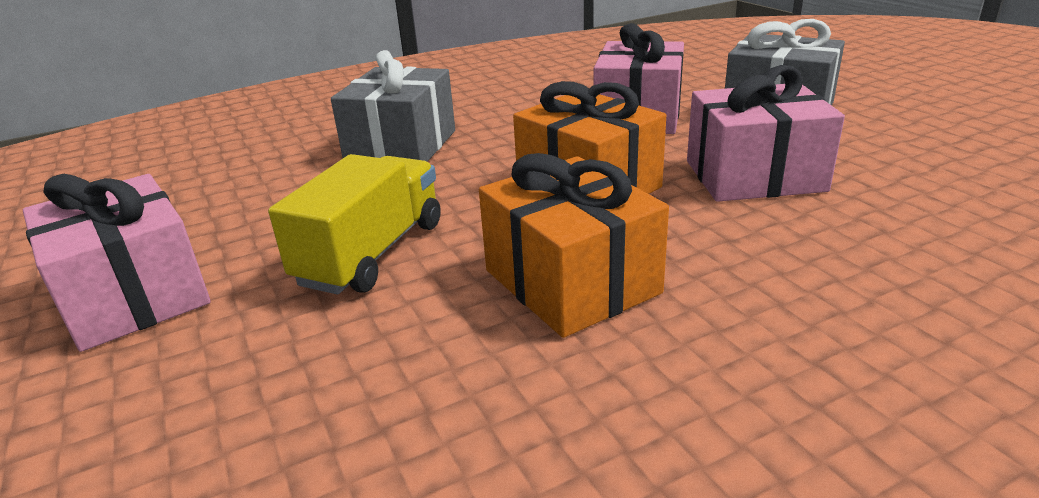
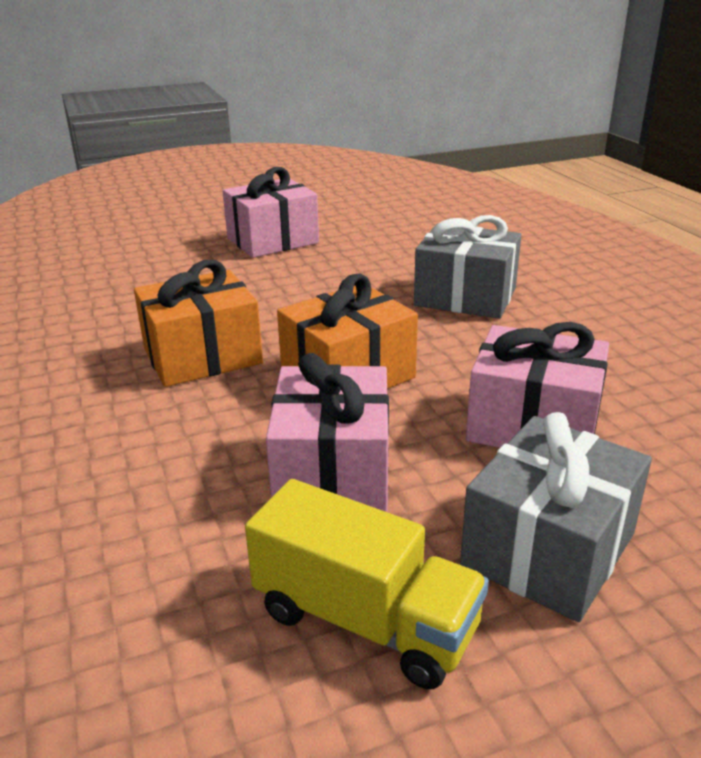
camera: 95 degrees right, 0 degrees up
yellow truck [268,154,441,295] -> yellow truck moved to [245,479,489,689]

